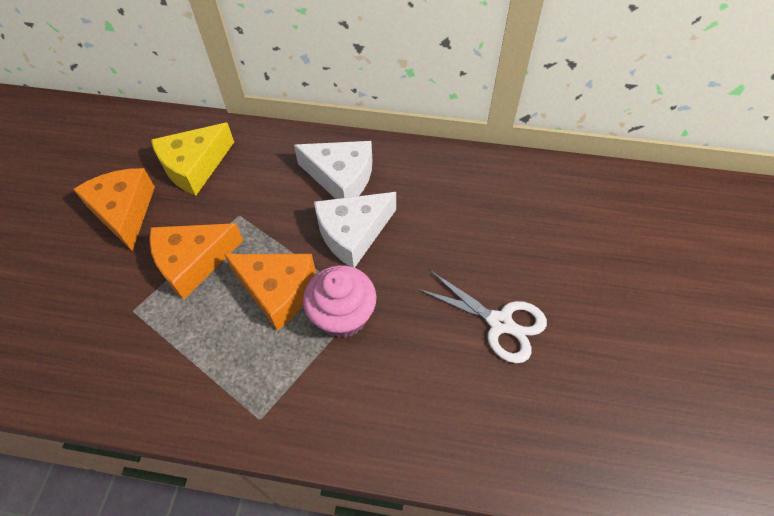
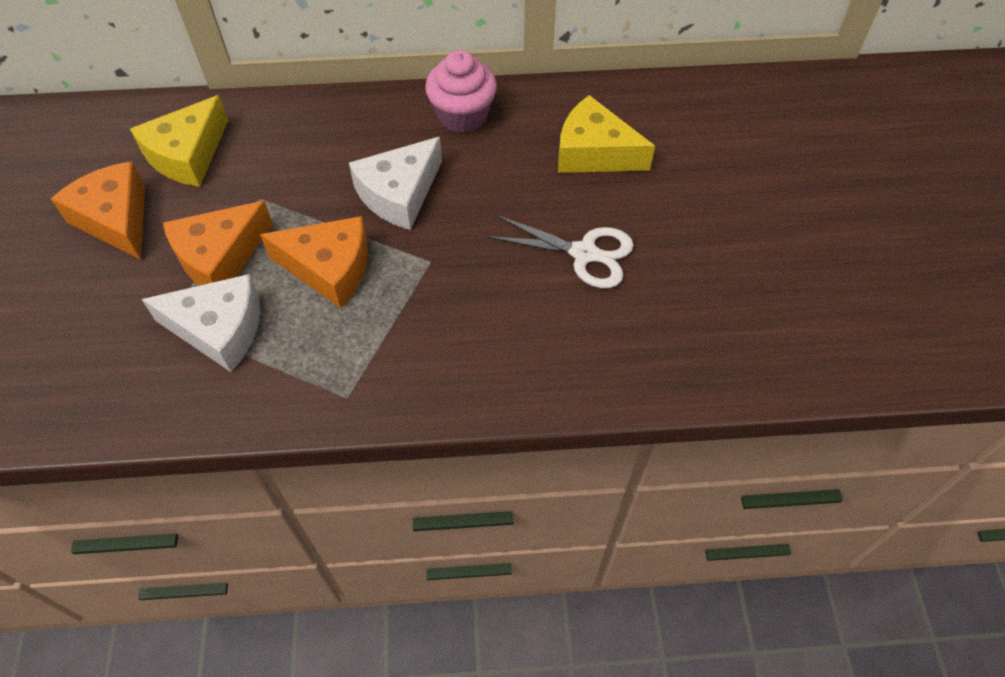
camera: 15 degrees left, 0 degrees up
white cheese [294,141,372,199] -> white cheese moved to [142,274,260,372]
pink cupcake [303,265,377,338] -> pink cupcake moved to [425,50,497,133]
none -> yellow cheese [558,95,655,173]

